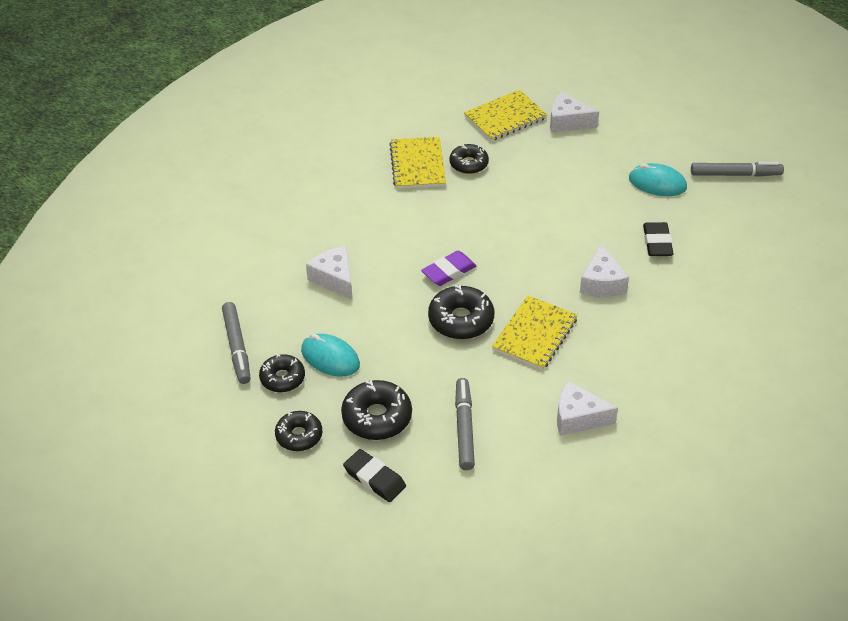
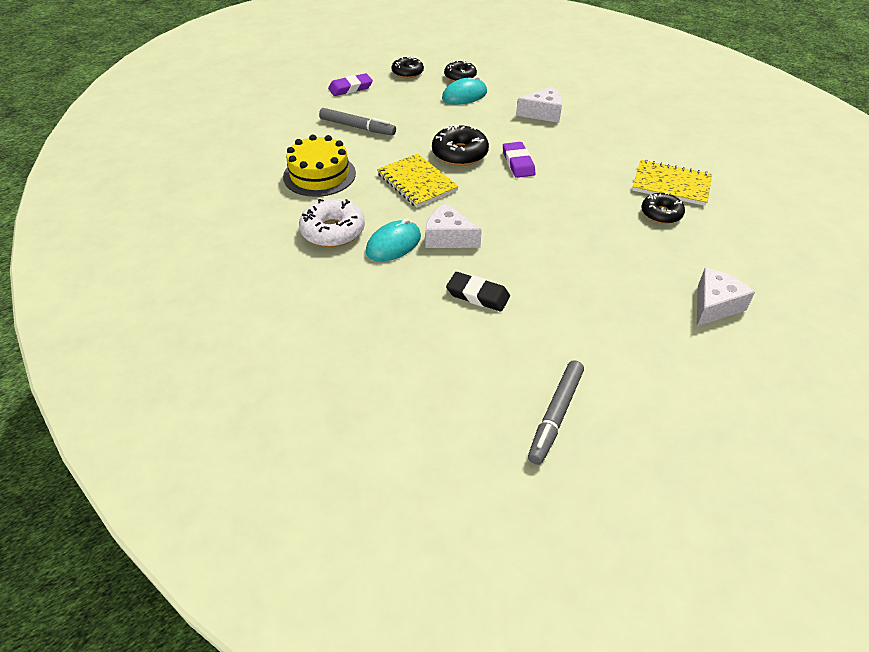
camera: 115 degrees right, 0 degrees up
grey marker [222,302,251,384] -> none
black donut [341,380,412,440] -> none
black eraser [343,449,406,502] -> purple eraser [328,73,373,96]
yellow notebook [464,90,547,141] -> none
white cheese [557,381,618,436] -> yellow cake [283,135,356,197]
turquoise mouse [629,163,687,196] -> turquoise mouse moved to [366,218,421,262]
none -> white donut [299,198,365,247]

